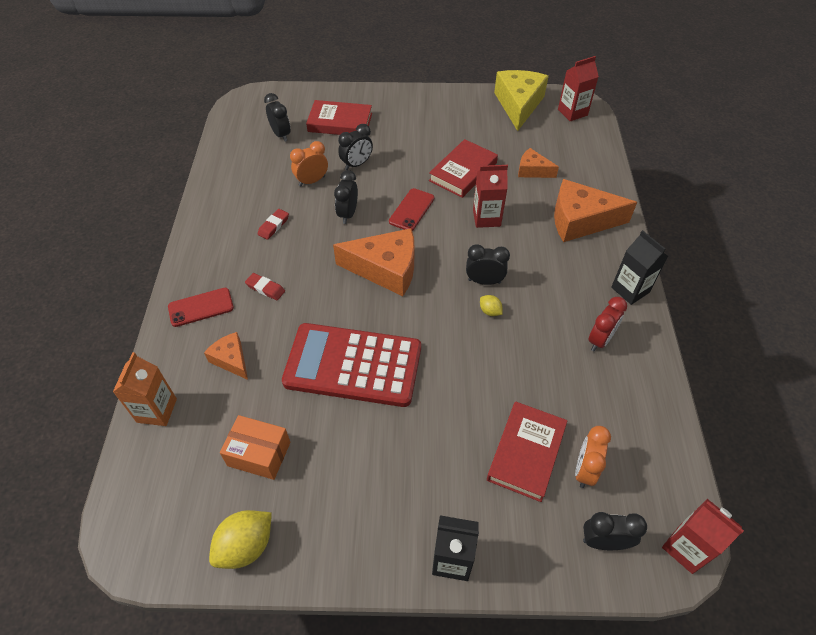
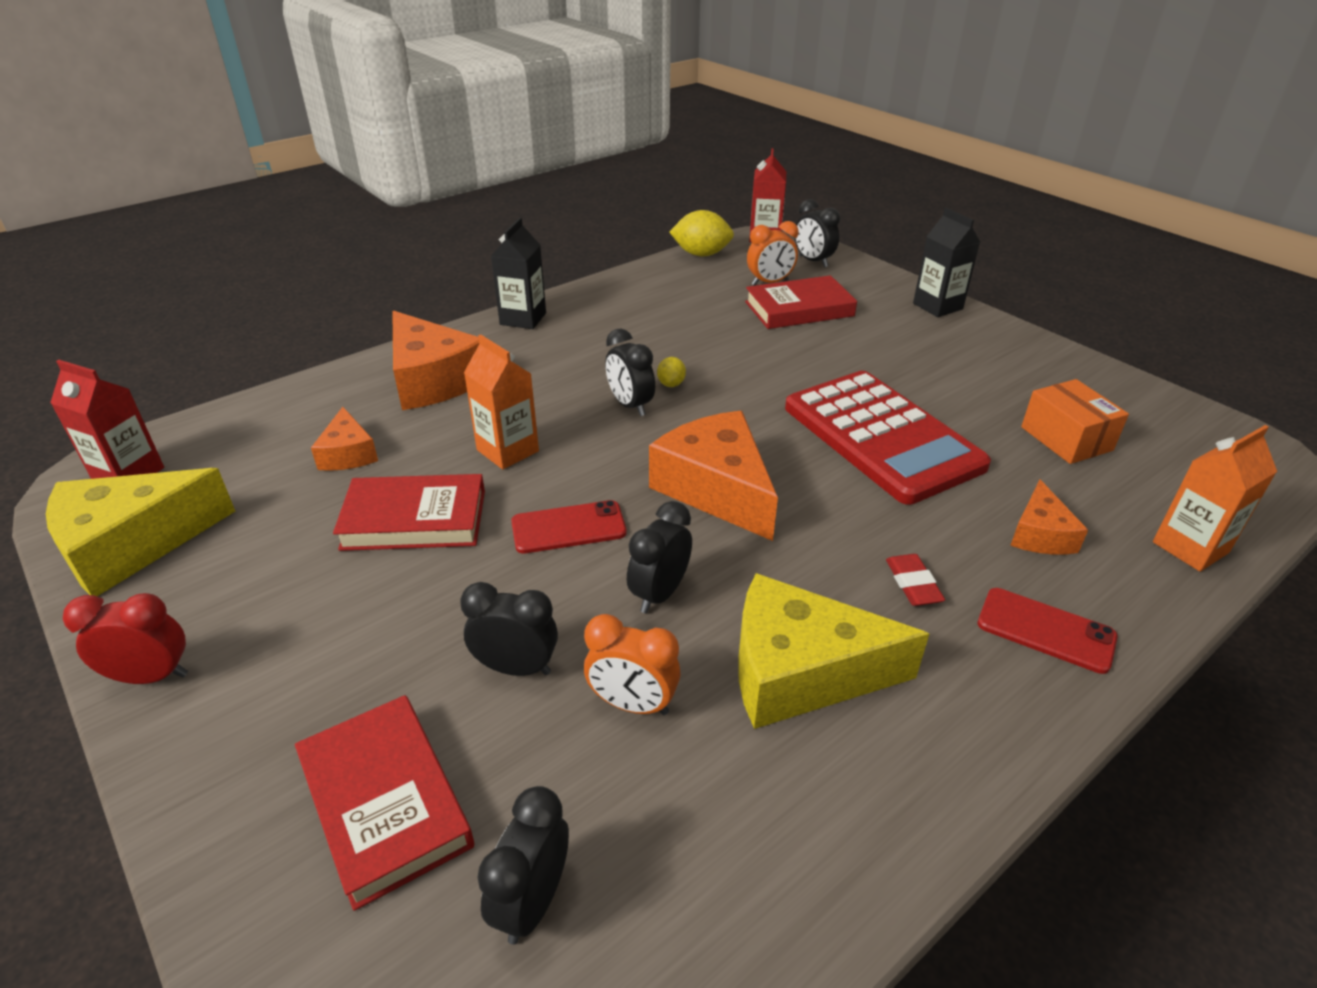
camera: 130 degrees left, 15 degrees down
yellow lemon [209,510,272,569] -> yellow lemon moved to [669,210,734,256]
red eraser [258,209,289,240] -> yellow cheese [738,573,929,729]
black clock [334,170,358,224] -> black clock turned 150 degrees clockwise [627,501,692,613]
red carton [473,165,508,228] -> orange carton [464,335,539,469]
red clock [588,297,627,351] -> red clock moved to [63,593,188,684]

